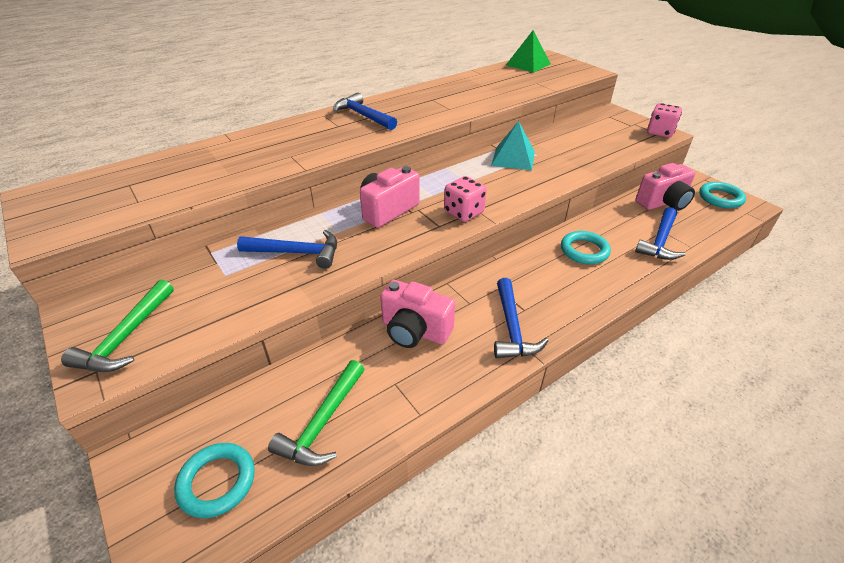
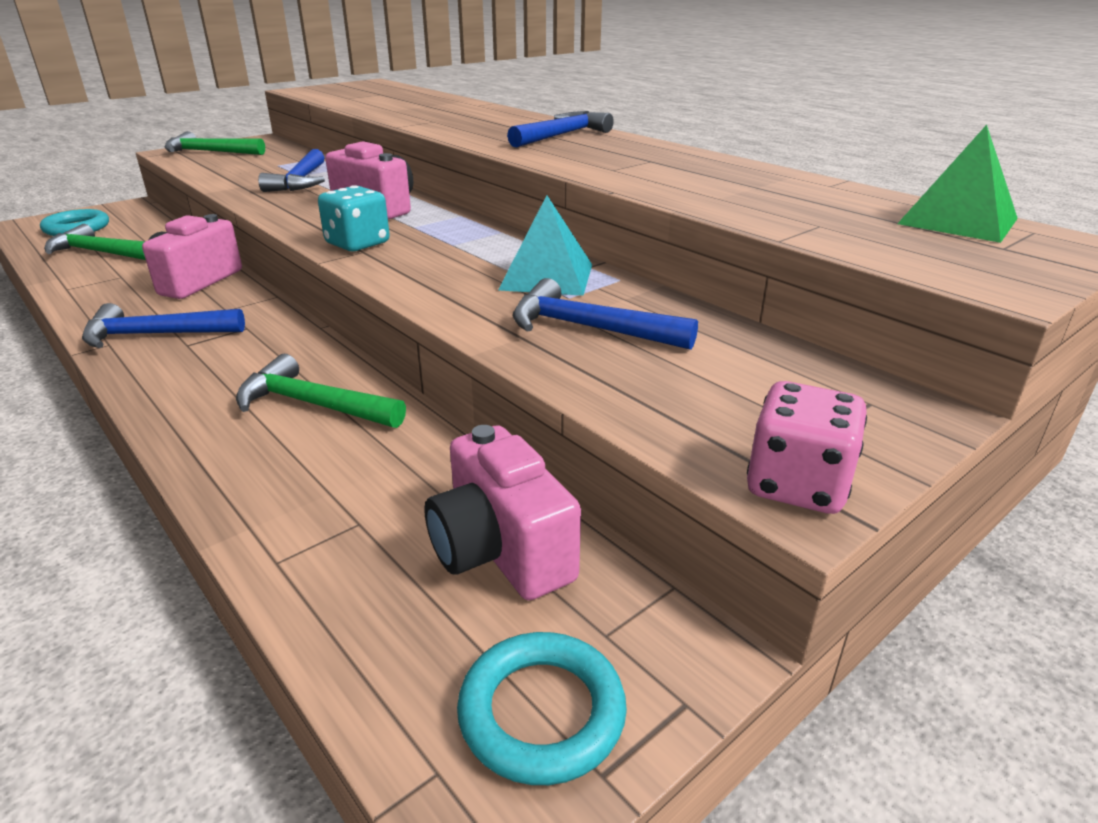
camera: 85 degrees right, 10 degrees down
pink dice [444,176,487,222] -> turquoise dice [318,185,390,251]
turquoise ring [561,231,611,264] -> green hammer [236,354,406,428]
blue hammer [635,207,686,260] -> blue hammer moved to [513,278,698,350]

